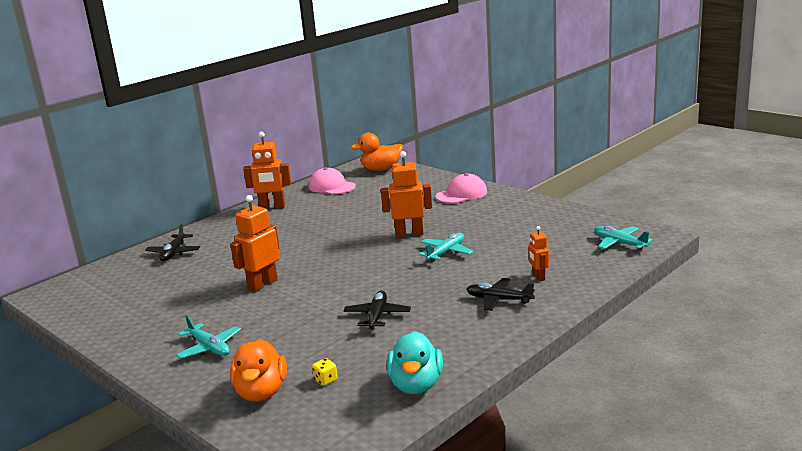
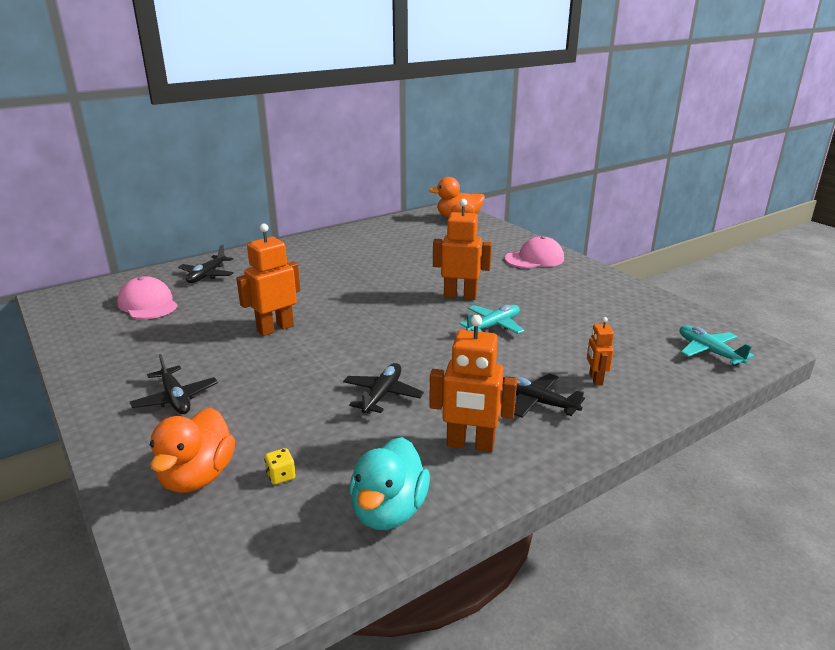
camera: 10 degrees right, 5 degrees up
turquoise plane [176,315,241,358] -> black plane [130,354,218,414]
orange robot [243,132,291,209] -> orange robot moved to [429,315,517,452]
pink cap [309,167,356,195] -> pink cap moved to [117,276,177,319]

